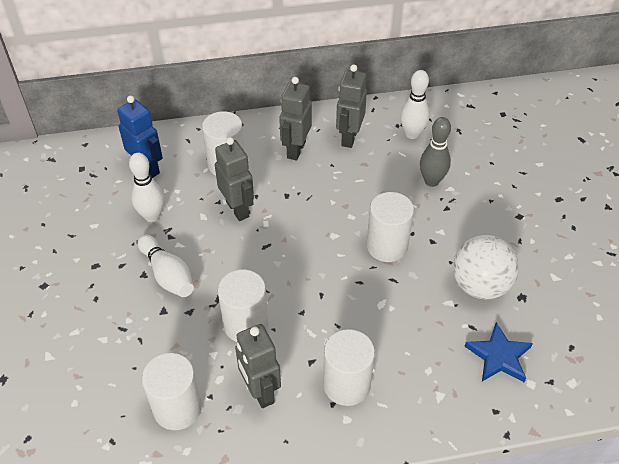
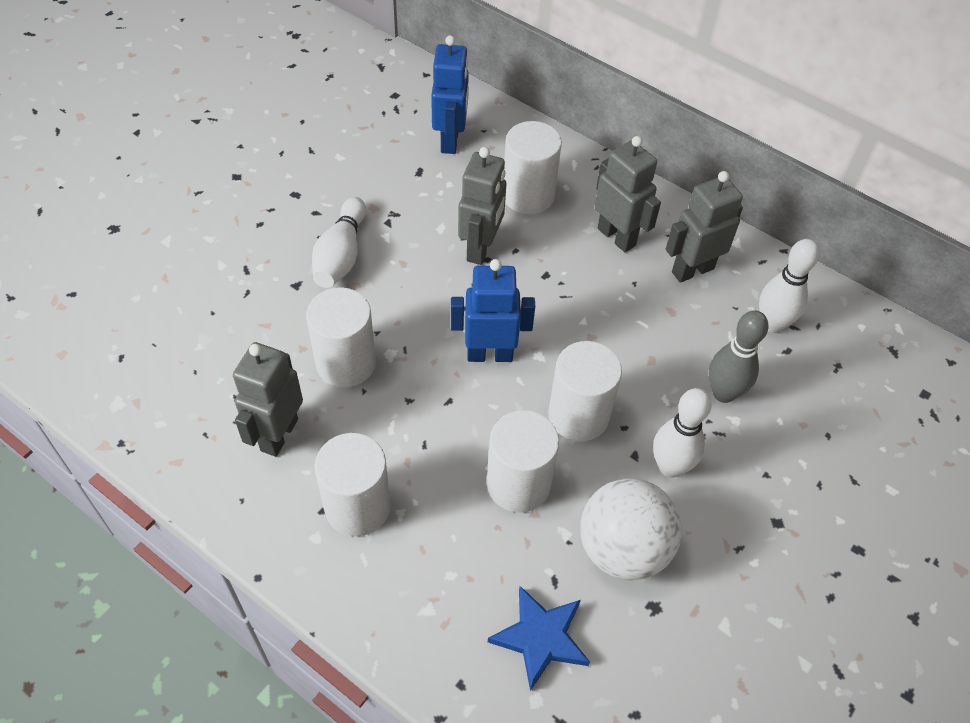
camera: 45 degrees right, 5 degrees up
white bowling pin [129,153,164,222] -> white bowling pin moved to [653,388,712,478]
white cylinder [142,353,202,430] -> white cylinder moved to [487,410,559,513]
grey robot [279,77,312,160] -> grey robot turned 75 degrees clockwise [595,136,661,252]
none -> blue robot [451,259,535,362]

